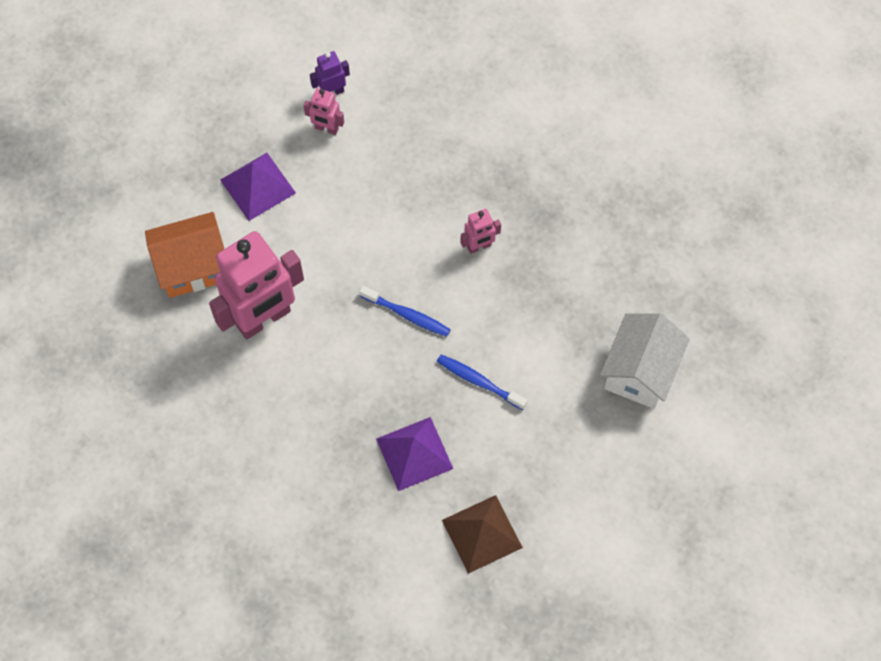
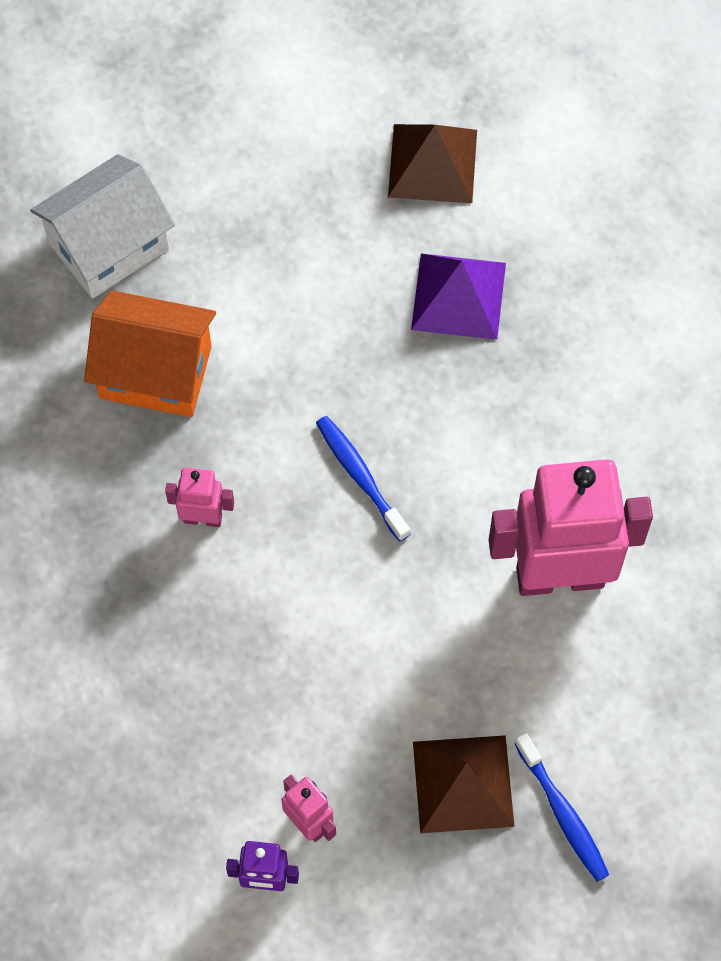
camera: 150 degrees left, 0 degrees up
orange house [145,212,224,298] -> orange house moved to [84,290,216,417]
purple pyramid [220,153,296,221] -> brown pyramid [413,735,515,833]
blue toothbrush [437,354,528,410] -> blue toothbrush moved to [515,733,609,882]

